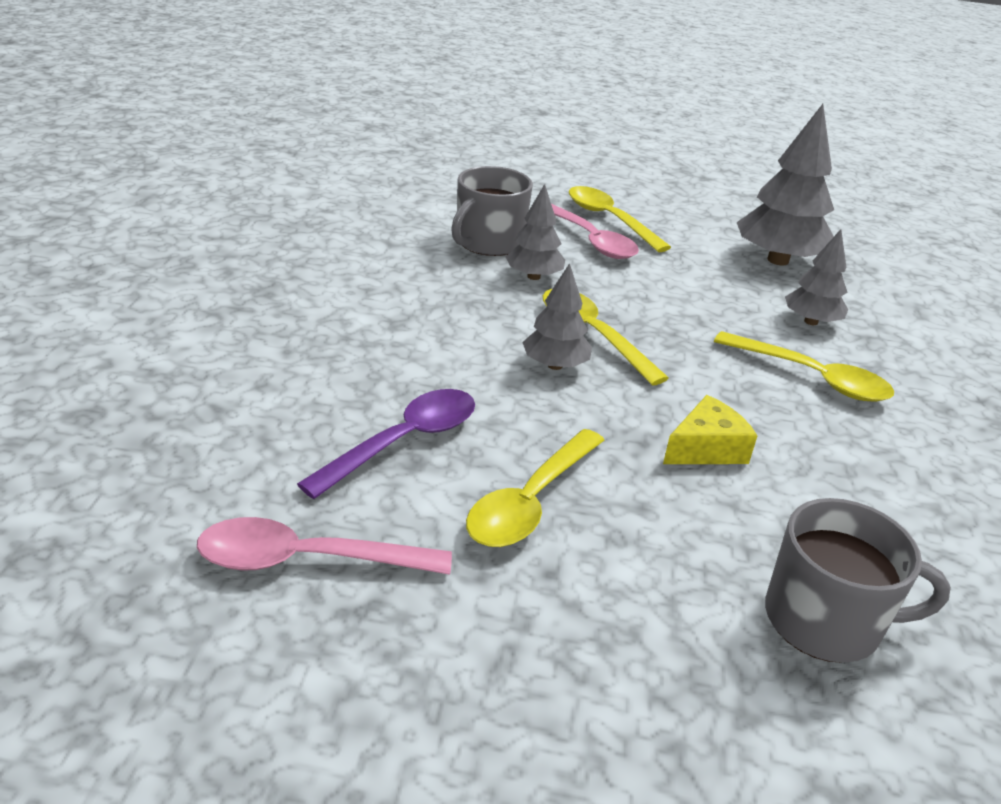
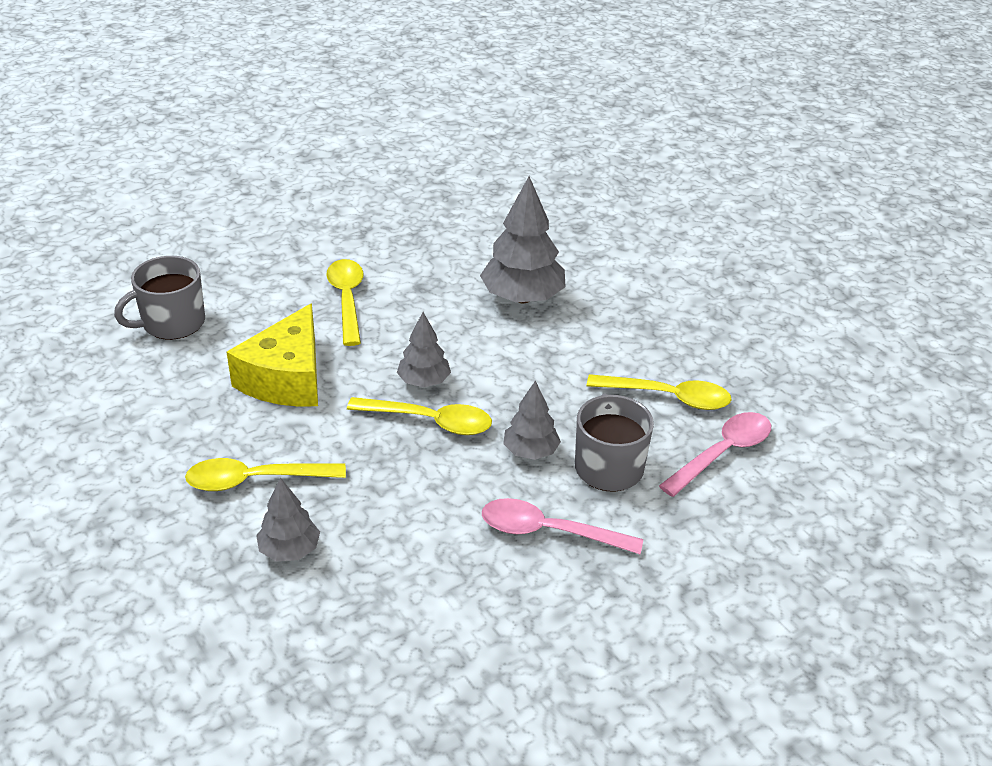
camera: 140 degrees right, 5 degrees up
pink spoon [197,517,452,575] -> pink spoon moved to [659,412,771,497]
purple spoon [297,389,475,499] -> none
yellow spoon [569,186,671,252] -> yellow spoon moved to [587,374,732,410]
yellow cheese [663,395,758,464] -> yellow cheese [227,303,318,407], size x1.79
grey tree [737,104,834,265] -> grey tree moved to [480,176,566,303]

